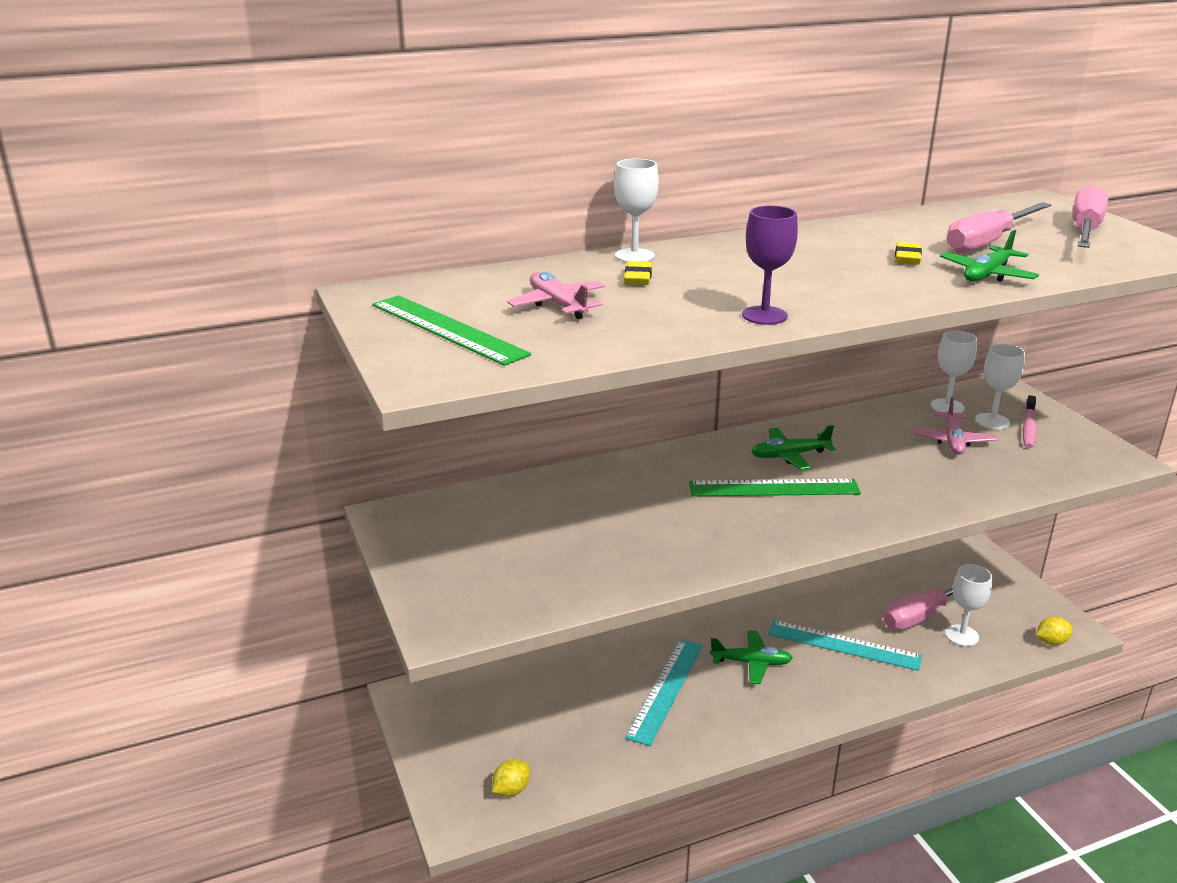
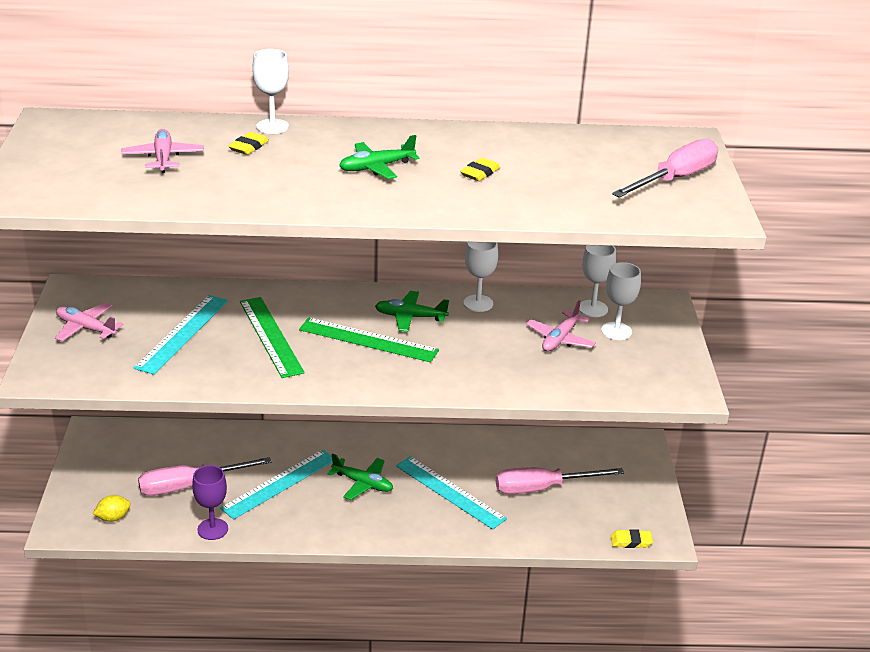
camera: 20 degrees right, 5 degrees up
green ruler [372,295,531,366] -> green ruler moved to [240,297,305,378]
purple goblet [742,205,798,325] -> purple goblet moved to [192,465,228,540]
green plane [940,230,1039,282] -> green plane moved to [339,135,420,179]
white goblet [945,564,992,646] -> white goblet moved to [464,242,498,312]
pink screwdriver [947,202,1051,253] -> pink screwdriver moved to [138,457,271,496]
pink toothbrush [1023,395,1037,448] -> none
yellow lemon [1036,616,1073,645] -> yellow eraser [611,529,653,548]
none -> pink plane [55,303,123,341]
none -> turquoise ruler [134,295,228,375]

